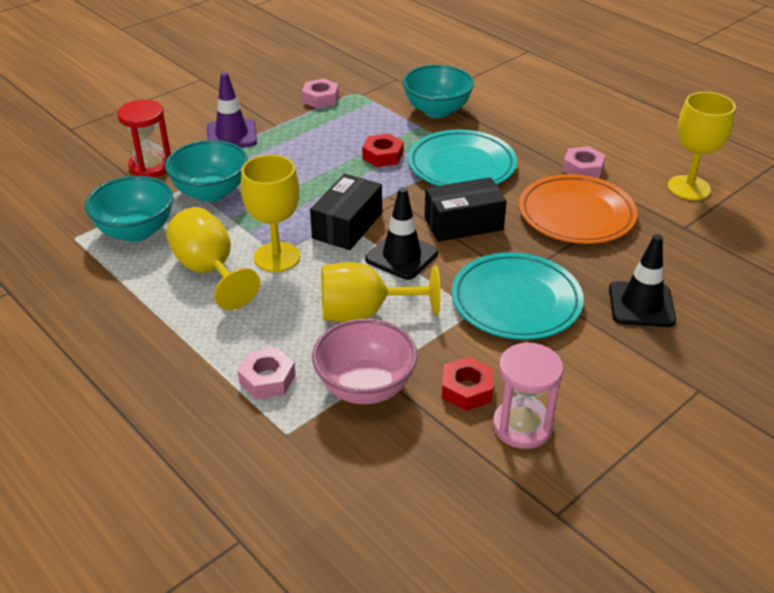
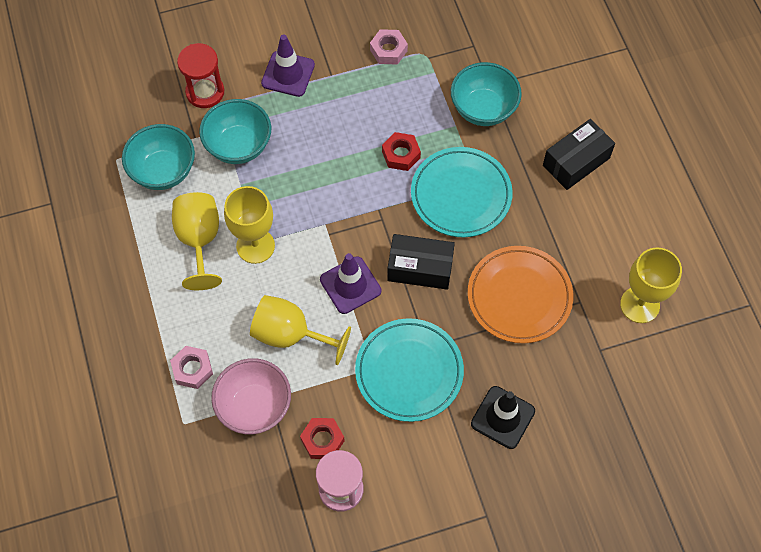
camera: 25 degrees right, 25 degrees up
black box [310,174,382,250] -> black box moved to [543,119,615,190]
black traffic cone [365,187,438,280] -> purple traffic cone [320,253,381,314]
pink nut [562,146,606,178] -> none

